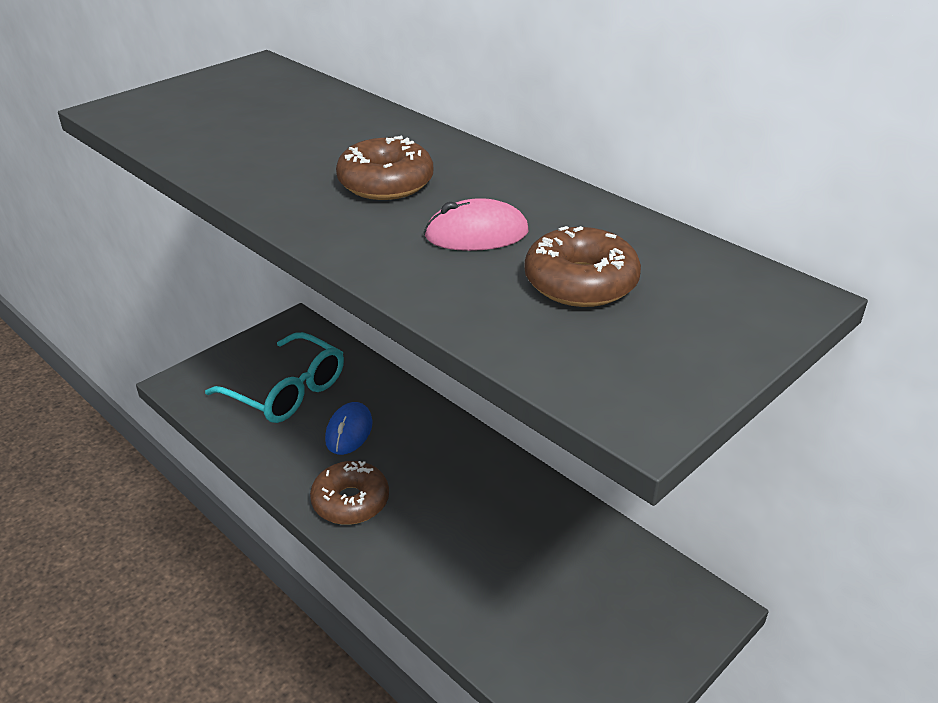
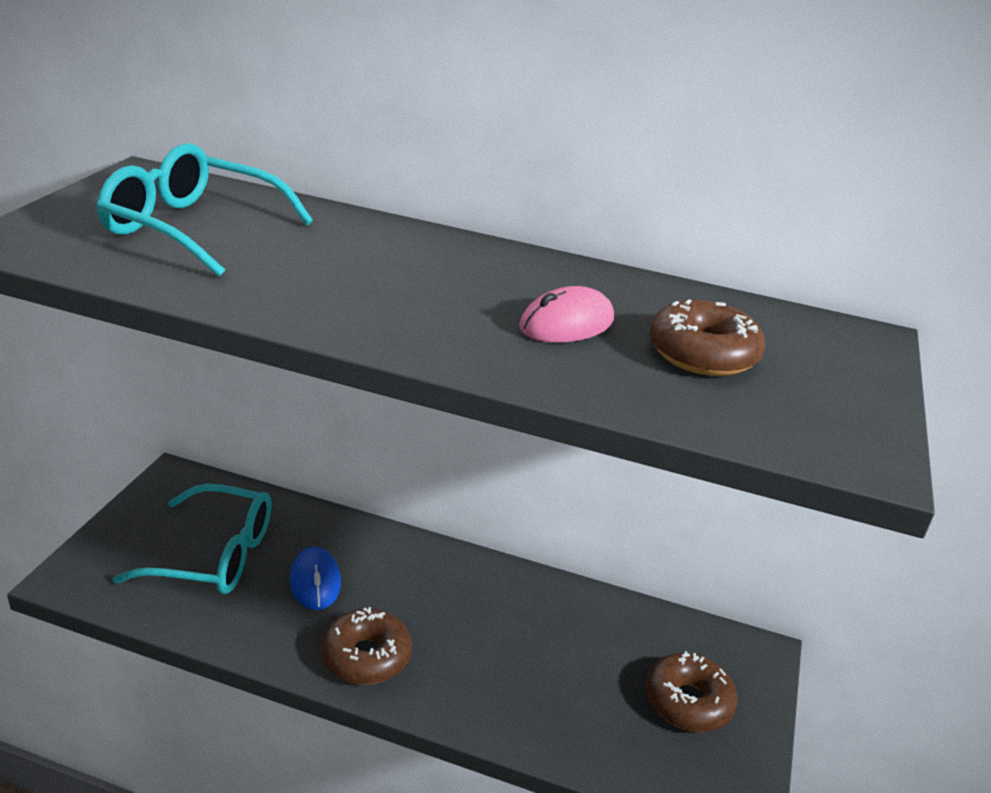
camera: 30 degrees left, 5 degrees down
brown donut [336,136,433,200] -> brown donut moved to [645,651,738,732]
none -> turquoise glasses [97,143,313,277]

